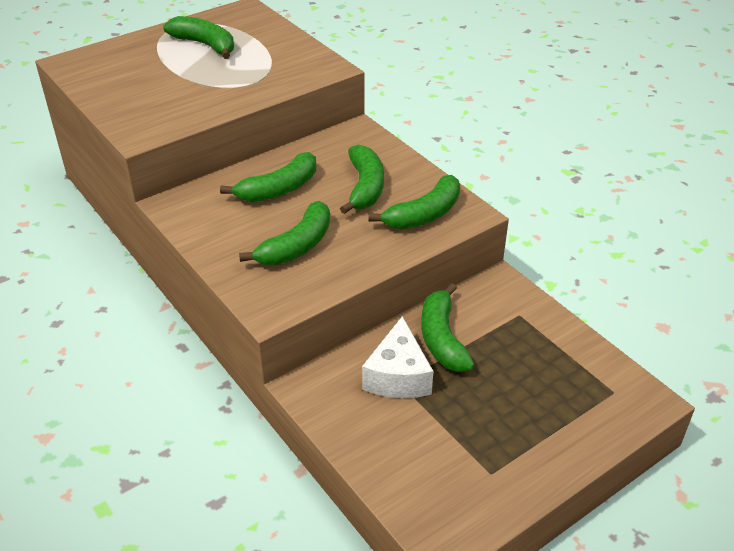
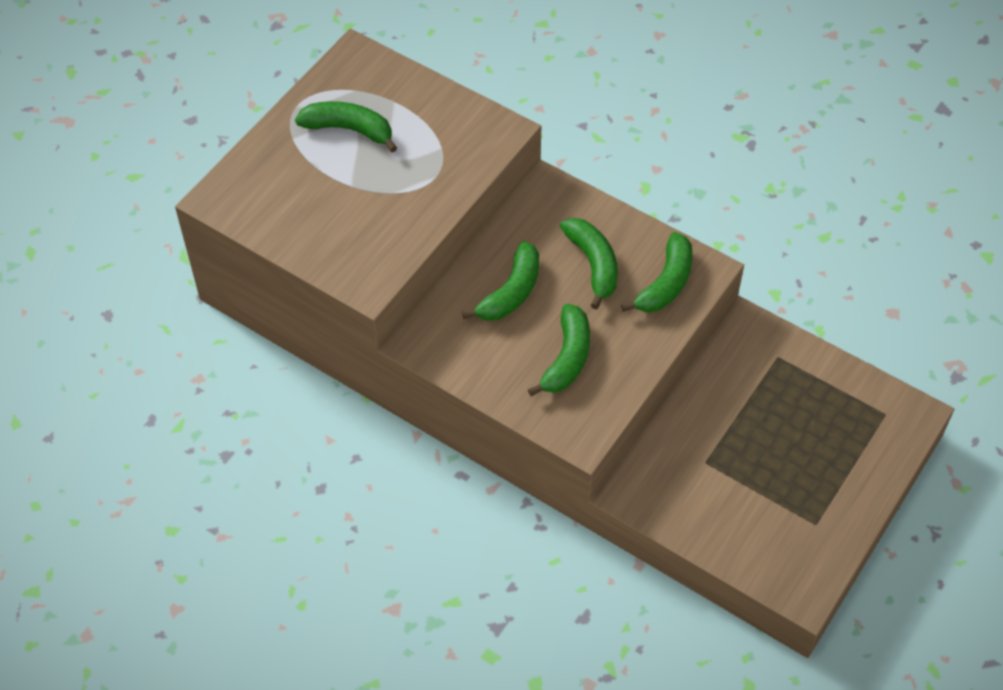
camera: 20 degrees left, 15 degrees up
white cheese [362,316,434,398] -> none
green banana [421,283,475,372] -> none

